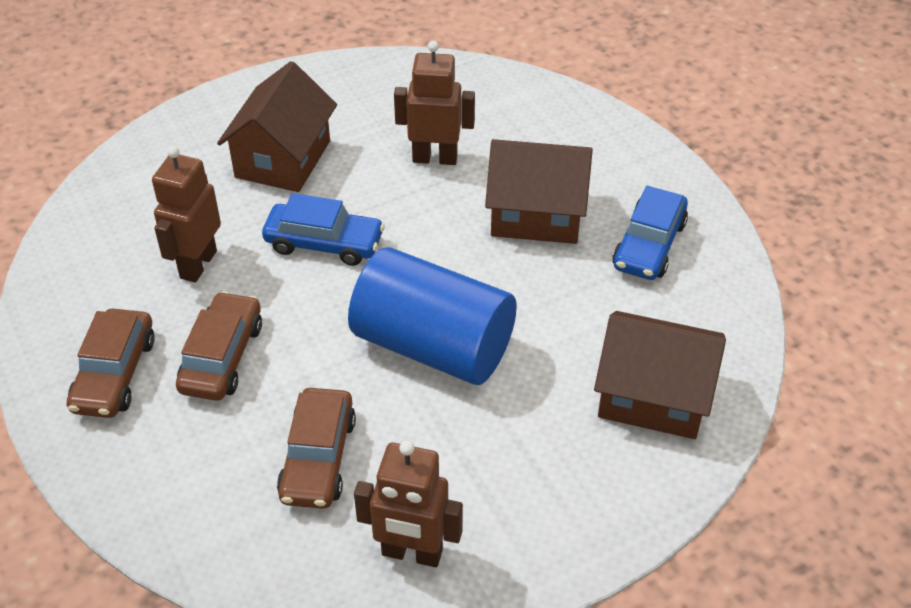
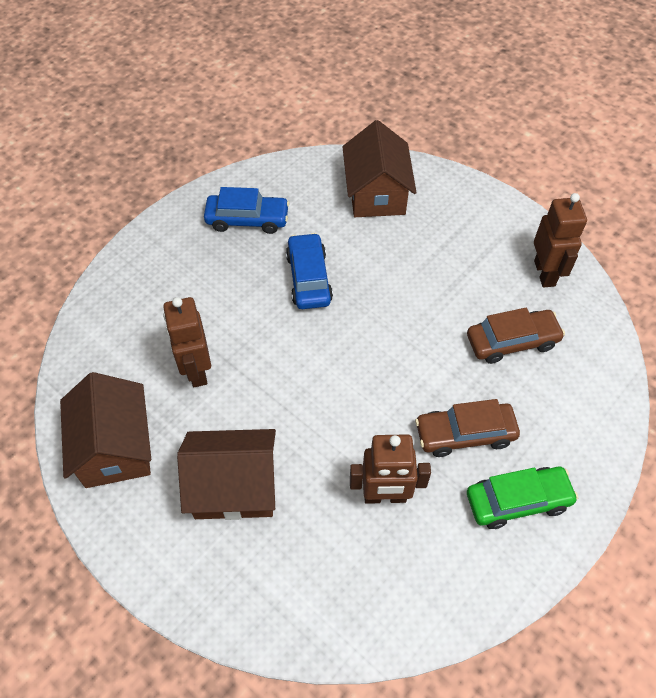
camera: 110 degrees left, 10 degrees up
brown car [67,309,155,418] -> green car [467,467,578,529]
blue car [262,193,385,266] -> blue car moved to [286,233,333,309]
blue cylinder [348,247,517,385] -> none
brown house [485,139,593,244] -> brown house moved to [60,372,151,488]

